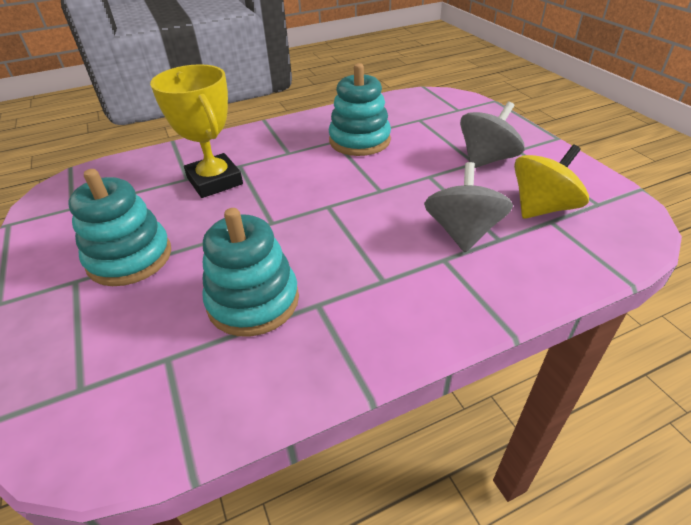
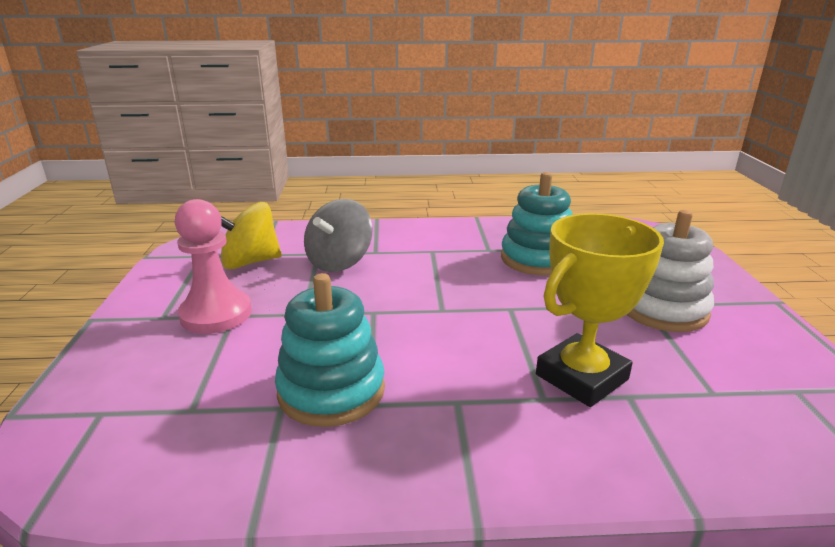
camera: 160 degrees left, 15 degrees down
turquoise stacking toy [68,169,171,286] -> white stacking toy [627,210,714,332]
yellow trophy [150,64,243,198] -> yellow trophy turned 60 degrees clockwise [536,213,664,407]
grey spinning top [460,102,525,168] -> pink pawn [175,199,252,334]

